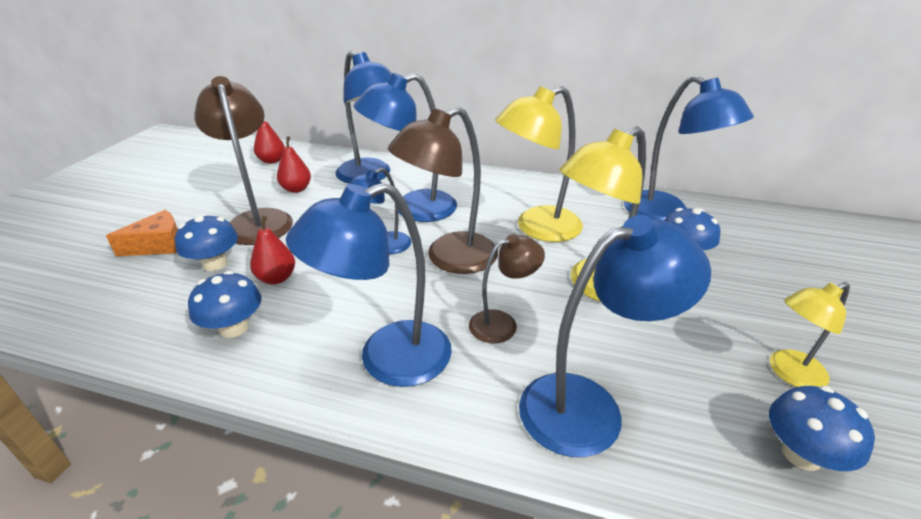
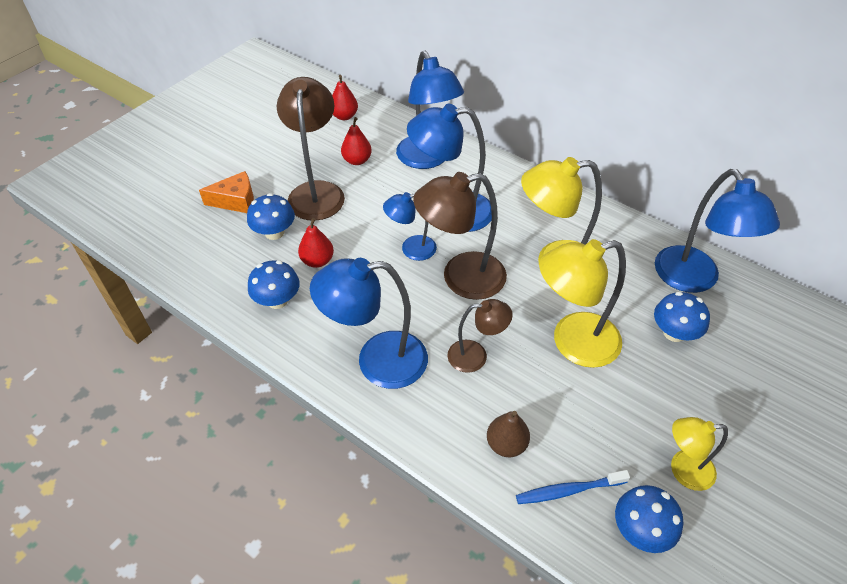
camera: 20 degrees right, 15 degrees up
blue lamp [519,215,711,457] -> brown pear [487,411,530,457]
none -> blue toothbrush [516,470,630,504]

